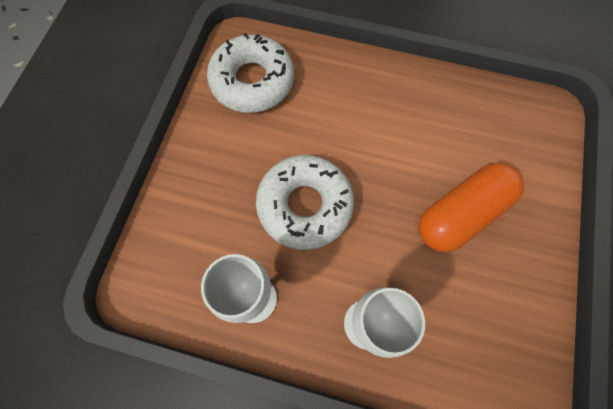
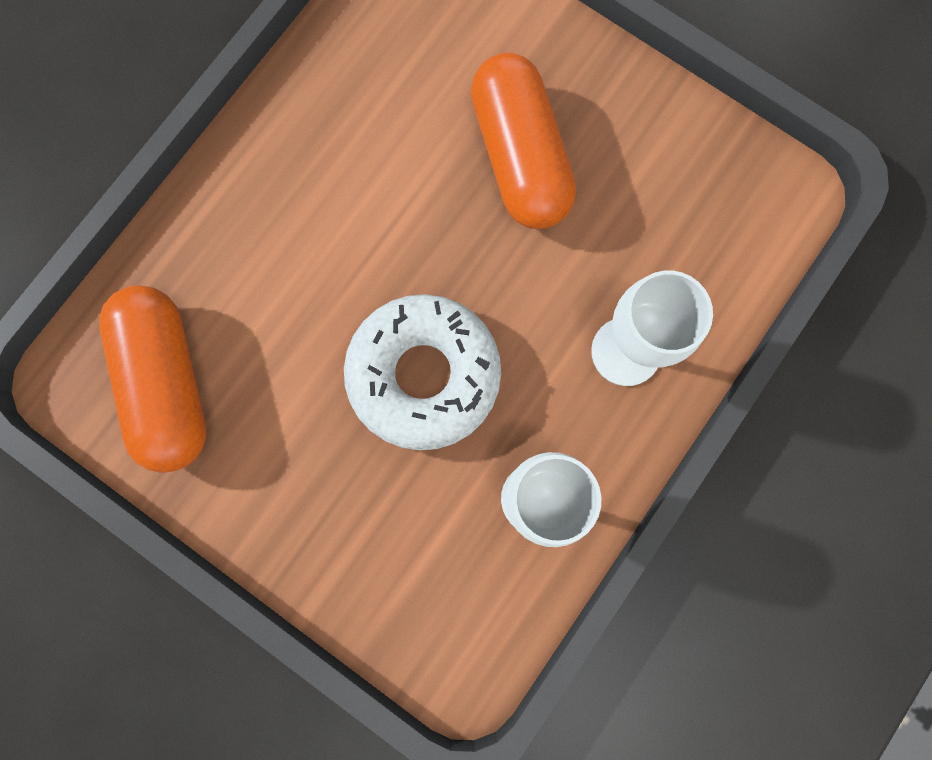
camera: 70 degrees left, 10 degrees up
white donut [207,33,294,113] -> orange capsule [99,285,207,473]

